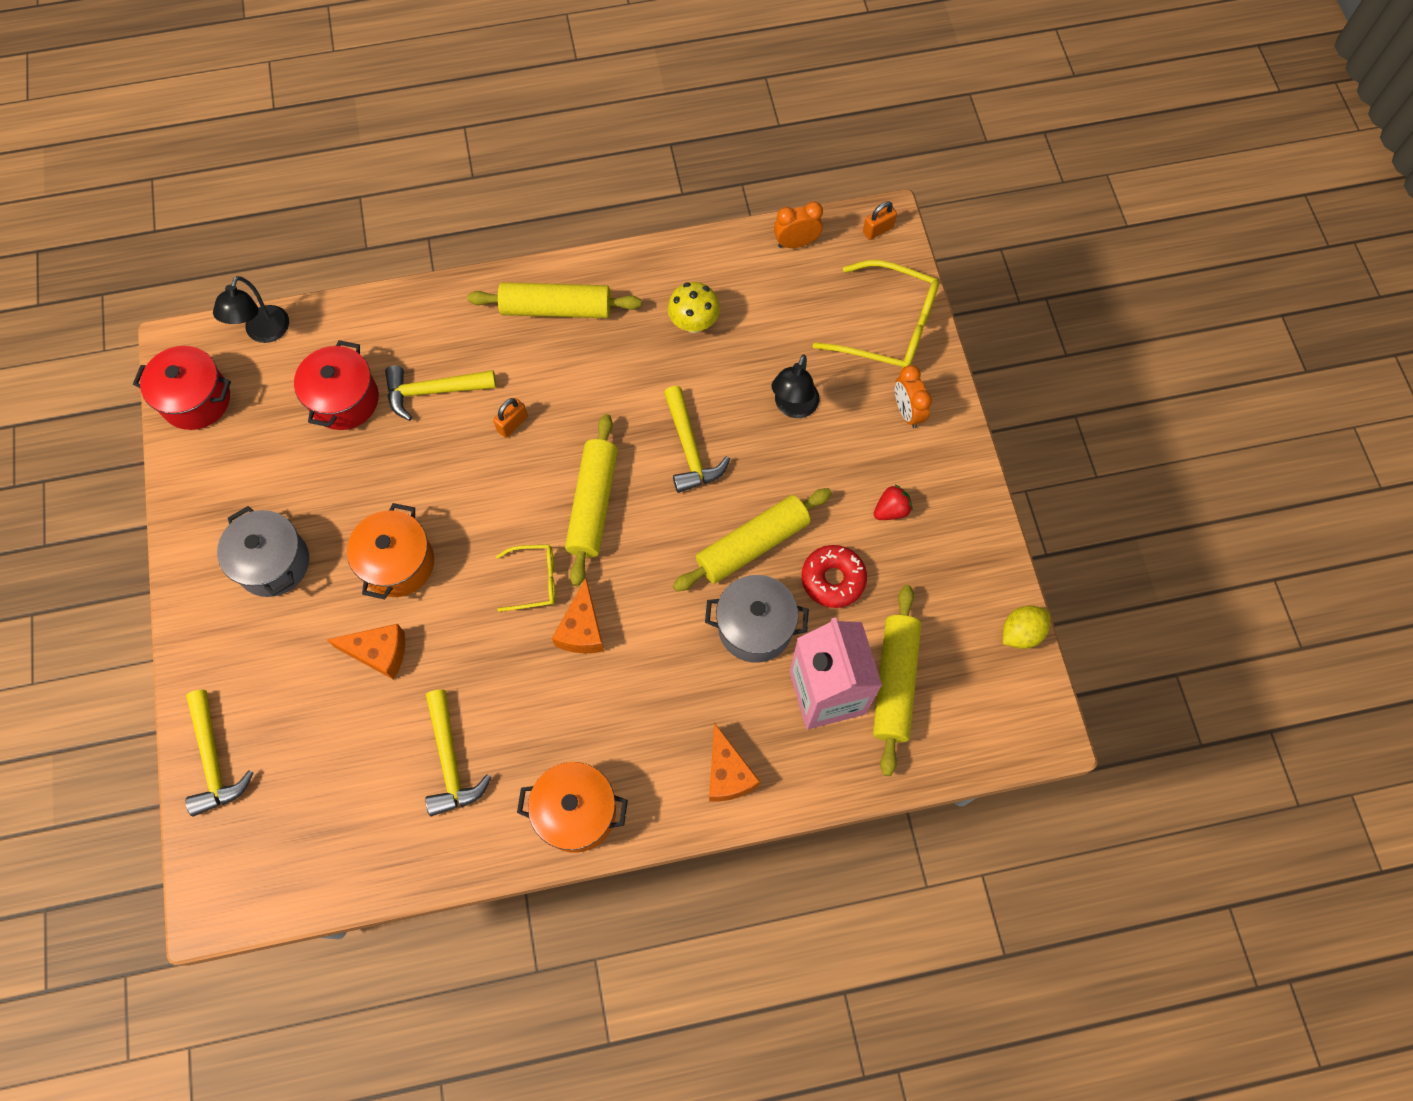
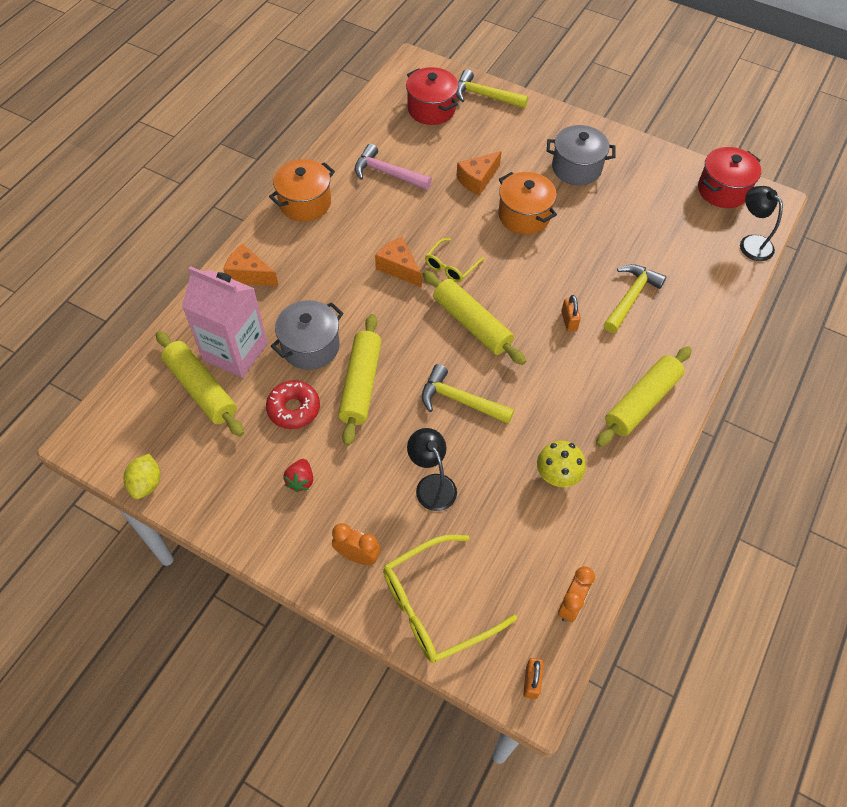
camera: 130 degrees right, 10 degrees down
red pot [294,340,379,430] -> red pot moved to [406,67,458,125]
yellow hammer [425,689,491,816] -> pink hammer [355,144,432,190]

